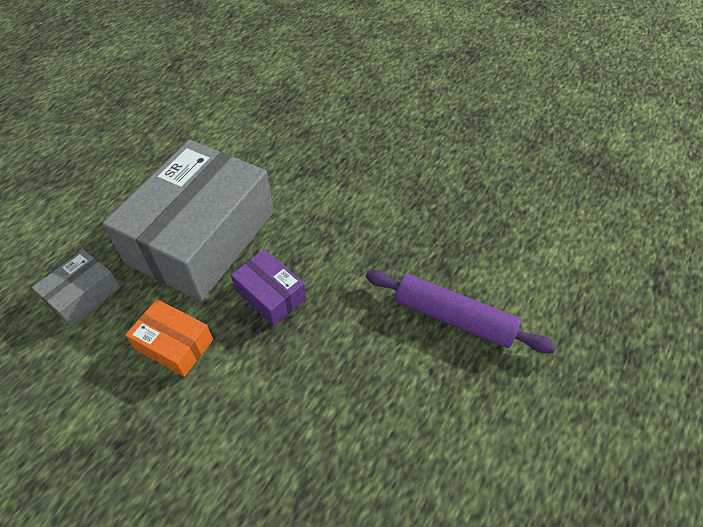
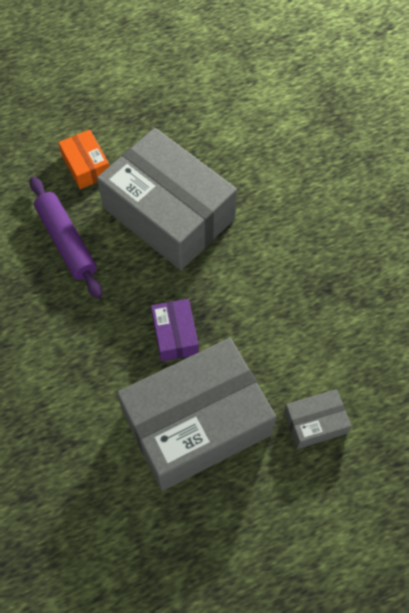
camera: 145 degrees left, 10 degrees up
orange box [125,299,213,377] -> orange box moved to [58,130,109,189]
none -> grey box [97,128,237,270]

